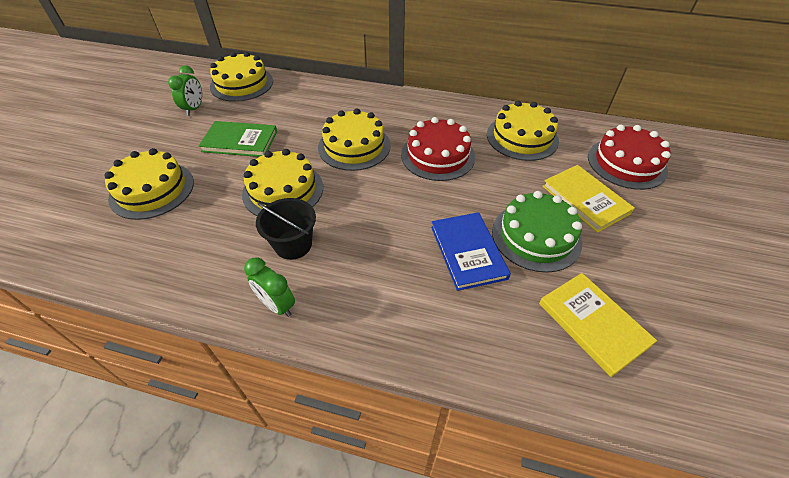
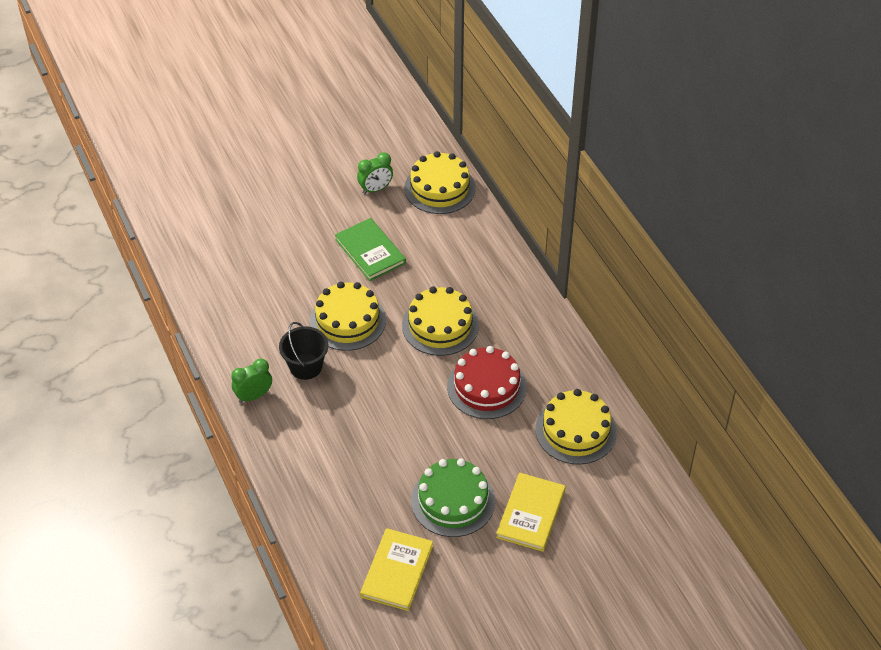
camera: 50 degrees right, 0 degrees up
yellow cake [104,148,194,220] -> none
green clock [244,257,295,317] -> green clock turned 60 degrees clockwise [231,358,272,403]
blue book [431,212,511,291] -> none
red cake [588,125,671,190] -> none

